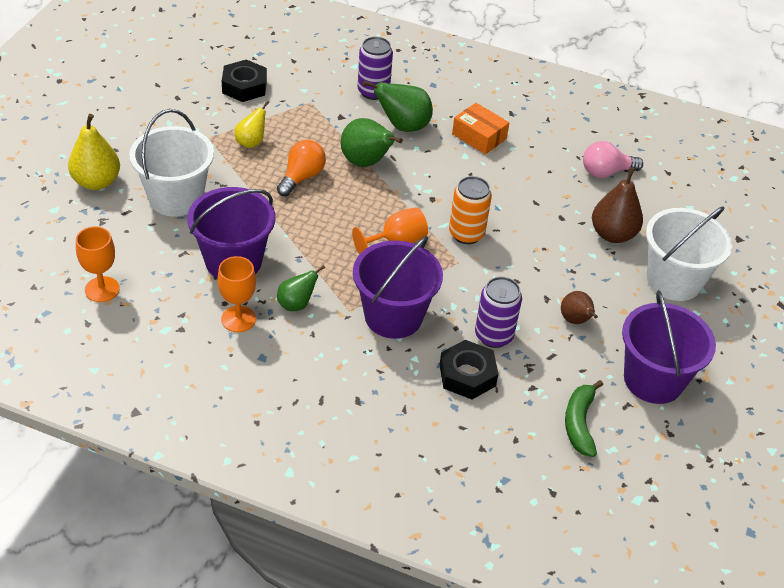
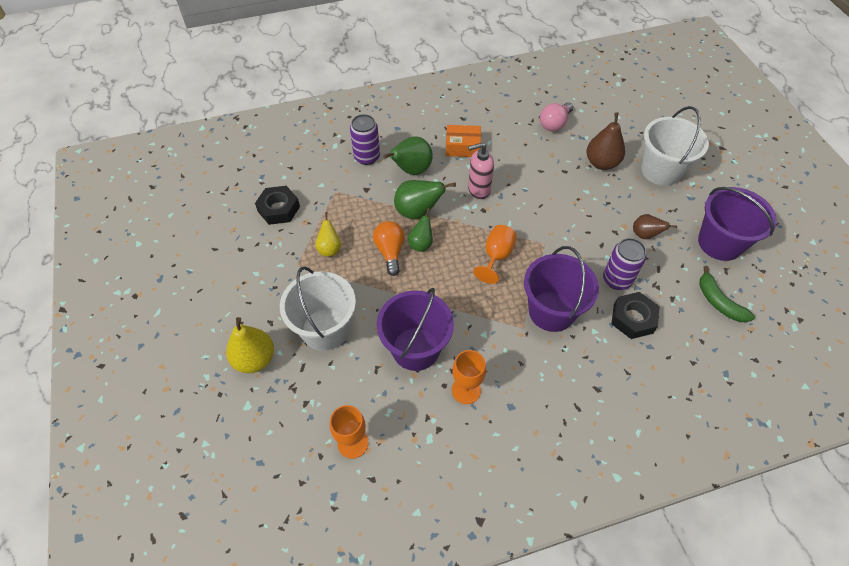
camera: 35 degrees left, 10 degrees up
green pear [277,265,325,311] -> green pear moved to [408,208,433,252]
orange can [449,176,492,244] -> none
none -> pink soap dispenser [468,143,494,199]

